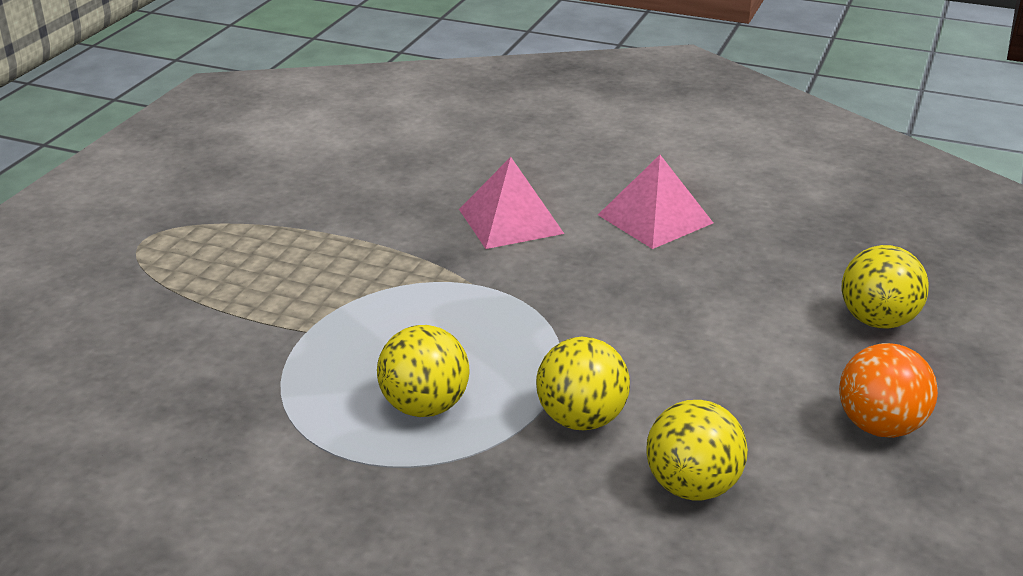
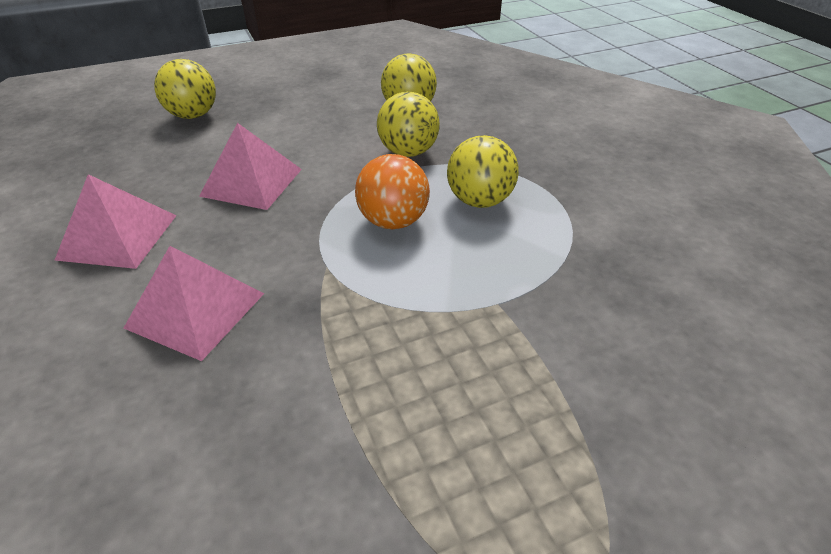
camera: 135 degrees left, 10 degrees up
orange ball [839,343,938,438] -> orange ball moved to [355,154,430,229]
none -> pink pyramid [199,123,302,210]

